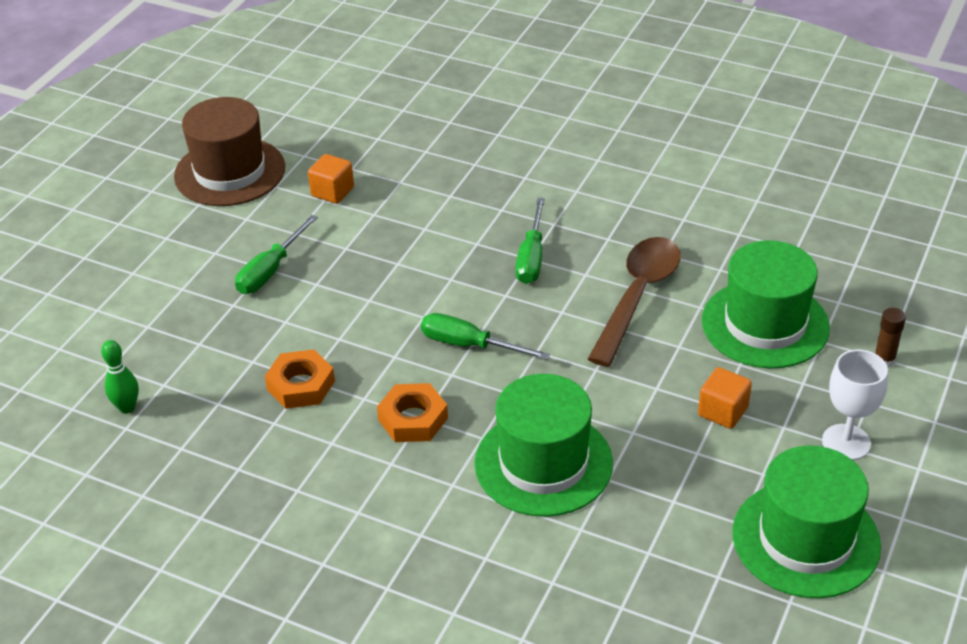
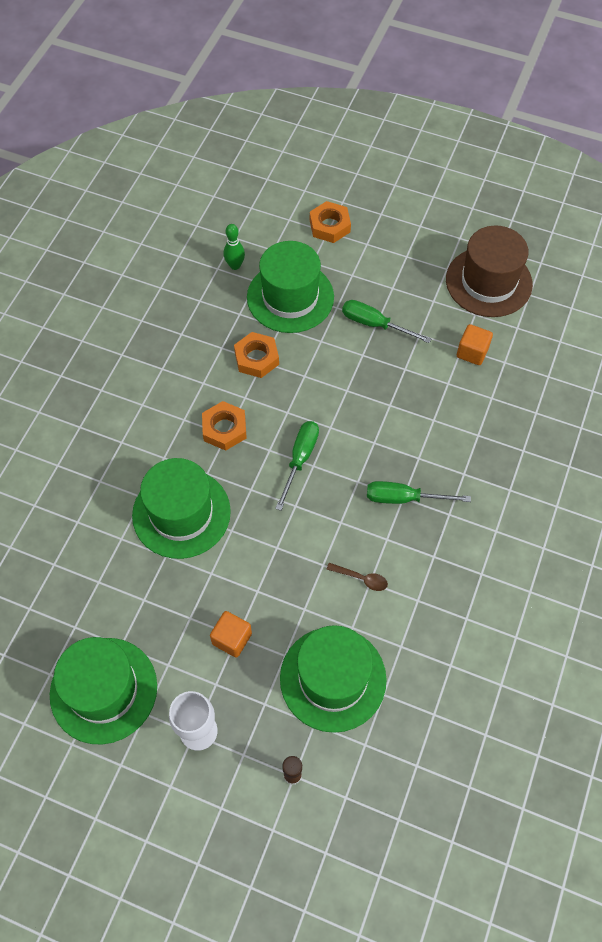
camera: 85 degrees right, 20 degrees up
brown spoon [588,237,681,367] -> brown spoon [327,563,388,591], size x0.41
none -> green hat [247,241,334,333]
none -> orange nut [310,201,351,243]

